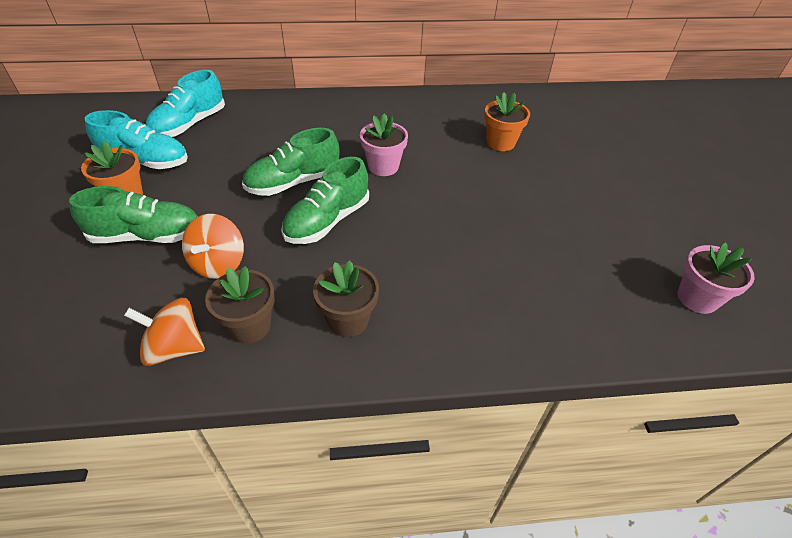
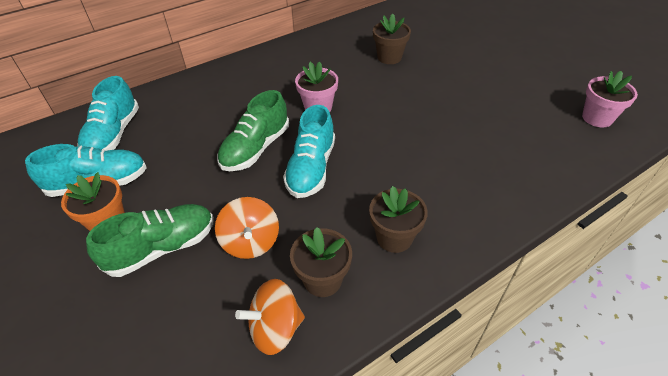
camera: 25 degrees left, 0 degrees up
green shoe [281,157,369,244] -> turquoise shoe [283,105,335,198]
orange flower pot [484,92,530,151] -> brown flower pot [373,13,411,64]

